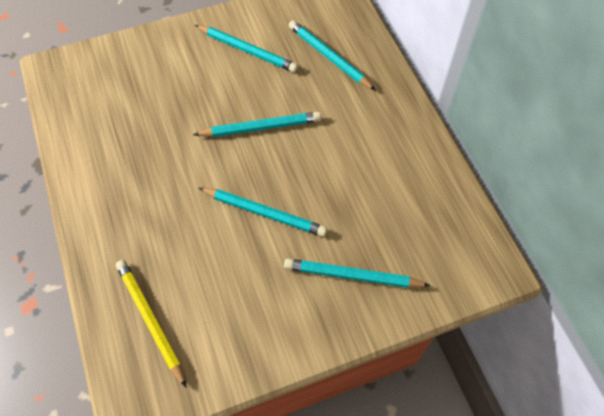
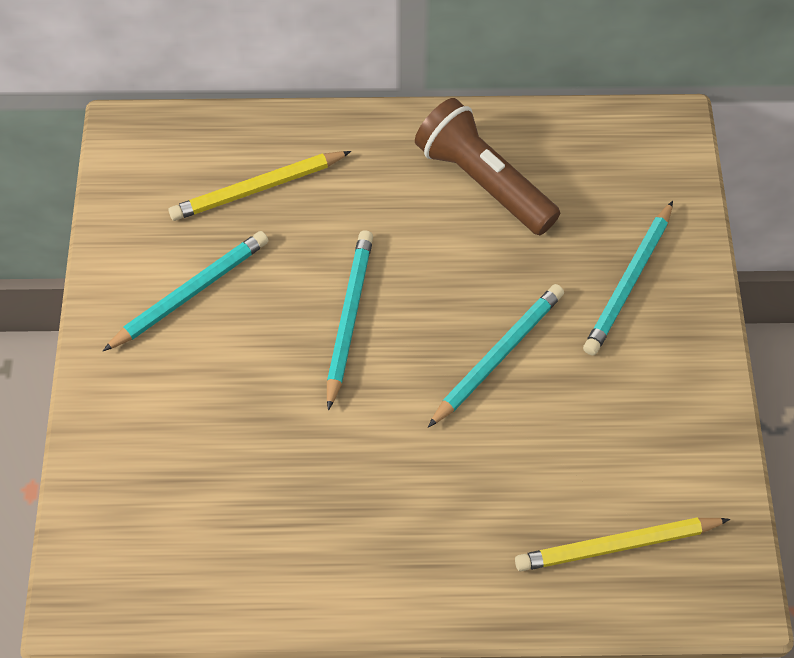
camera: 70 degrees left, 0 degrees up
turquoise pencil [289,20,376,91] -> yellow pencil [169,151,351,221]
none -> brown flashlight [415,98,560,235]

